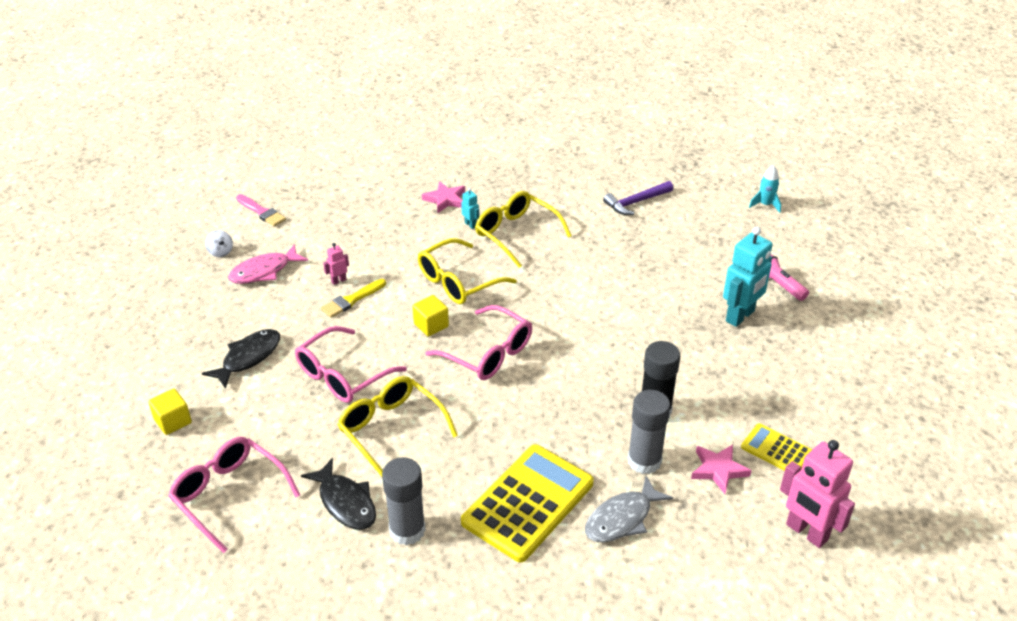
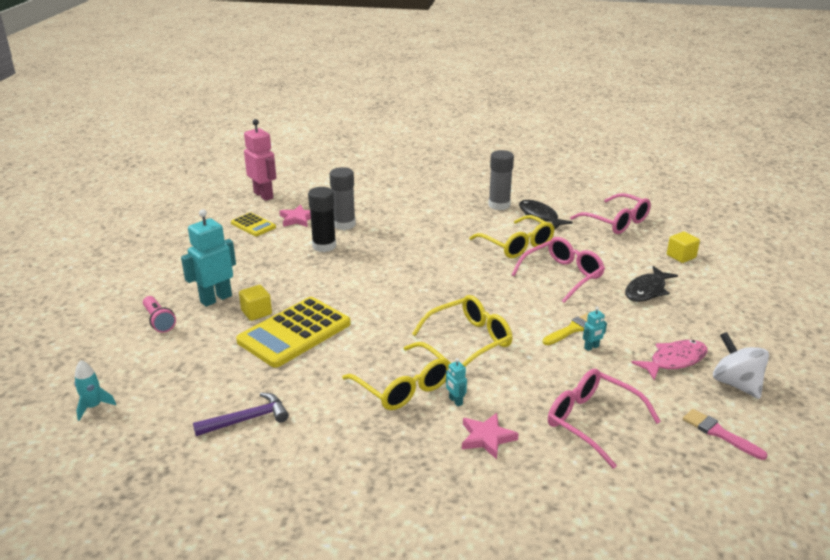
camera: 175 degrees left, 10 degrees down
white spinning top [205,230,233,257] -> white spinning top [713,332,769,399], size x1.90
pink robot [323,243,349,285] -> turquoise robot [583,307,607,351]
yellow cube [412,295,449,337] -> yellow cube moved to [239,285,272,321]
pink glasses [426,305,532,380] -> pink glasses moved to [548,369,661,469]
yellow calculator [461,444,594,563] -> yellow calculator moved to [236,297,351,368]
grey fish [585,476,673,542] -> none

